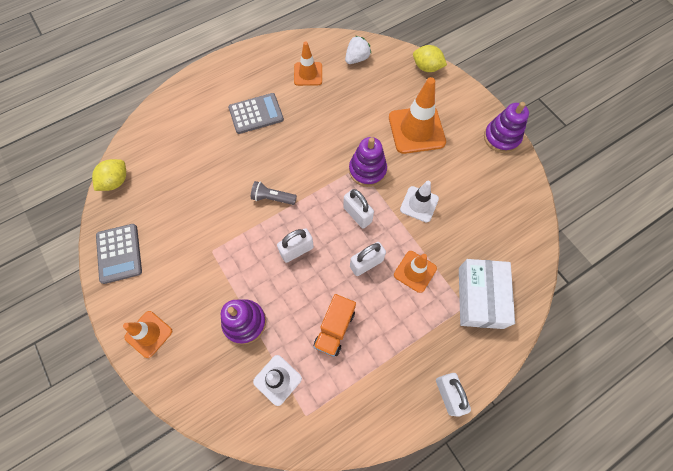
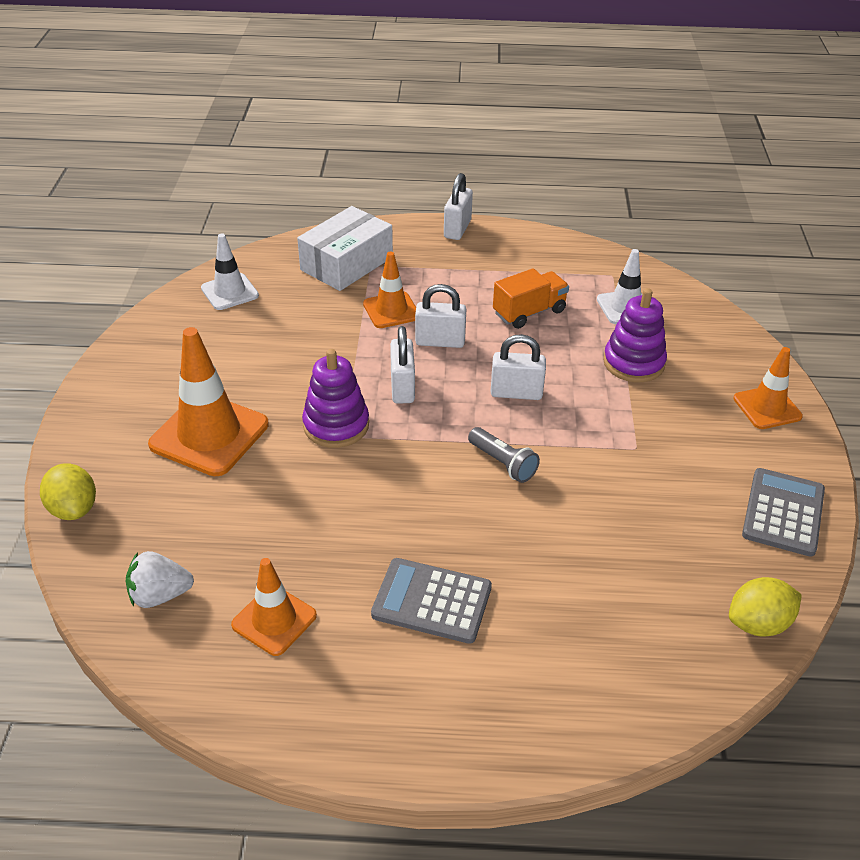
camera: 145 degrees left, 25 degrees down
white traffic cone [400,180,439,222] -> white traffic cone moved to [201,234,259,310]
purple stacking toy [484,102,529,153] -> none

